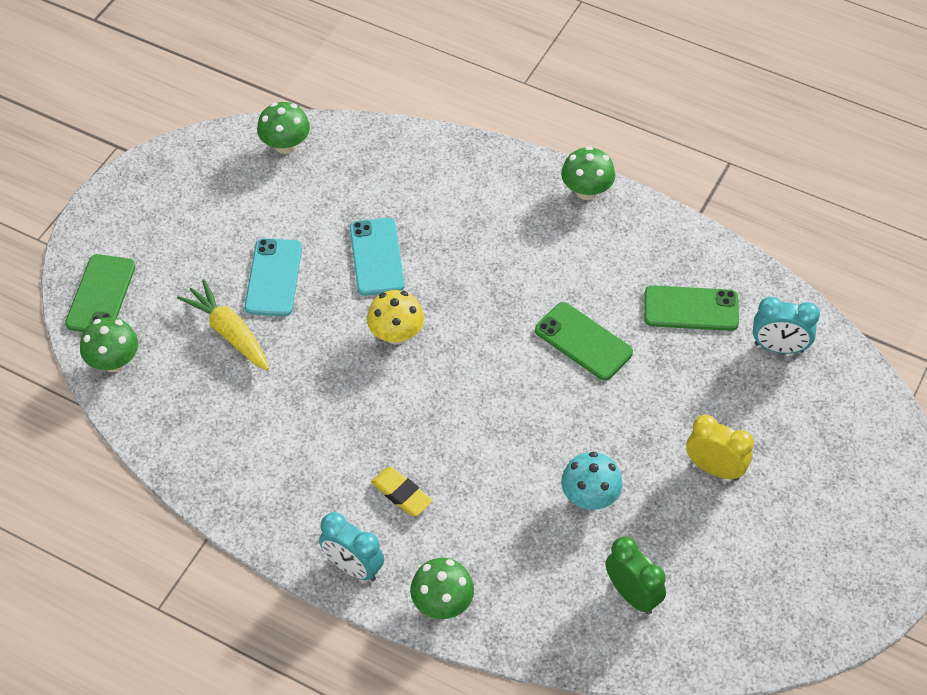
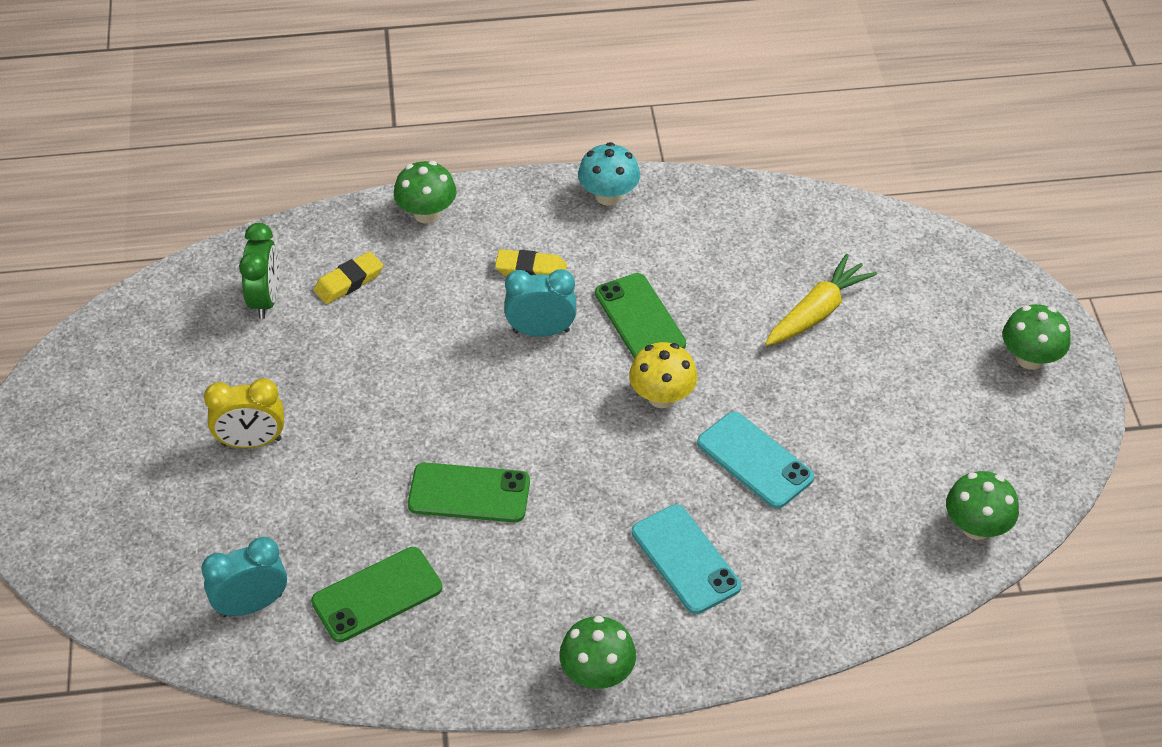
camera: 145 degrees right, 5 degrees down
green phone [65,254,135,332] -> green phone moved to [595,273,686,359]
green mushroom [80,317,138,372] -> green mushroom moved to [1003,304,1070,370]
yellow carrot [177,279,269,370] -> yellow carrot turned 60 degrees counterclockwise [765,254,877,346]
turquoise phone [245,238,302,316] -> turquoise phone moved to [632,504,741,614]
turquoise clock [319,512,384,581] -> turquoise clock moved to [505,269,576,337]
turquoise mushroom [561,452,623,510] -> turquoise mushroom moved to [578,142,640,206]
green clock [606,536,666,614] -> green clock turned 105 degrees counterclockwise [239,223,279,319]
none -> yellow eraser [314,251,383,304]

